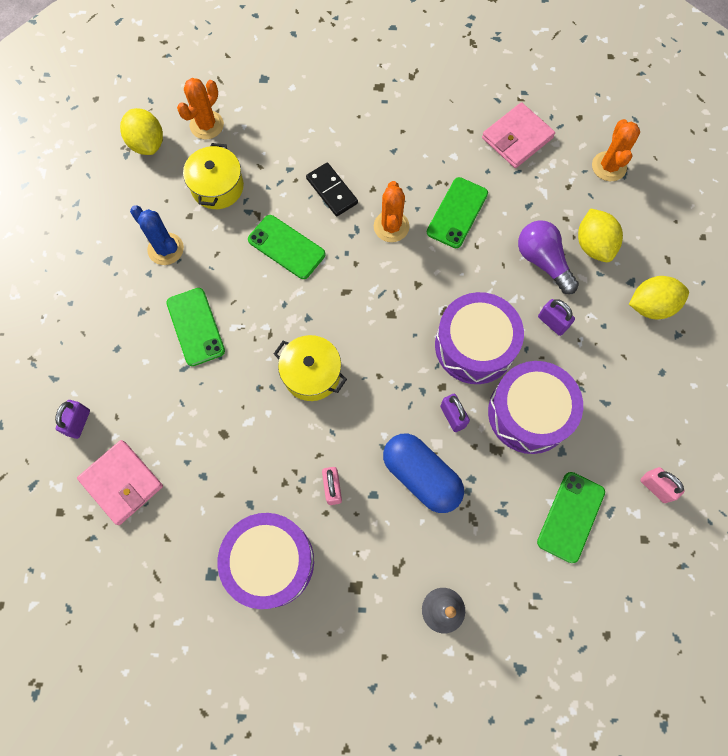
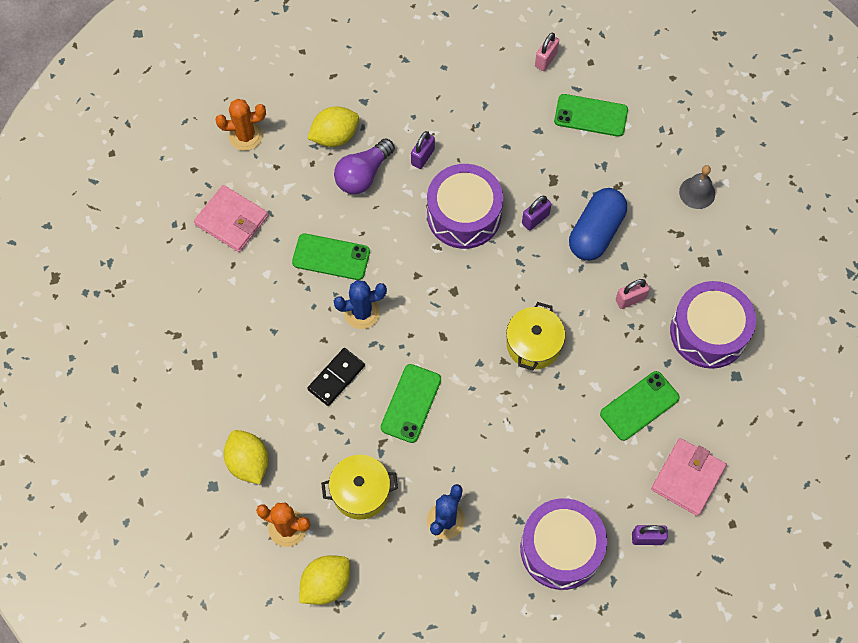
camera: 105 degrees left, 5 degrees down
green phone [166,288,225,366] -> green phone moved to [600,371,680,441]
orange cactus [374,181,409,242] -> blue cactus [334,280,387,329]
purple drum [488,361,583,454] -> purple drum moved to [520,498,607,590]
yellow lemon [629,276,689,319] -> yellow lemon moved to [224,430,268,484]

